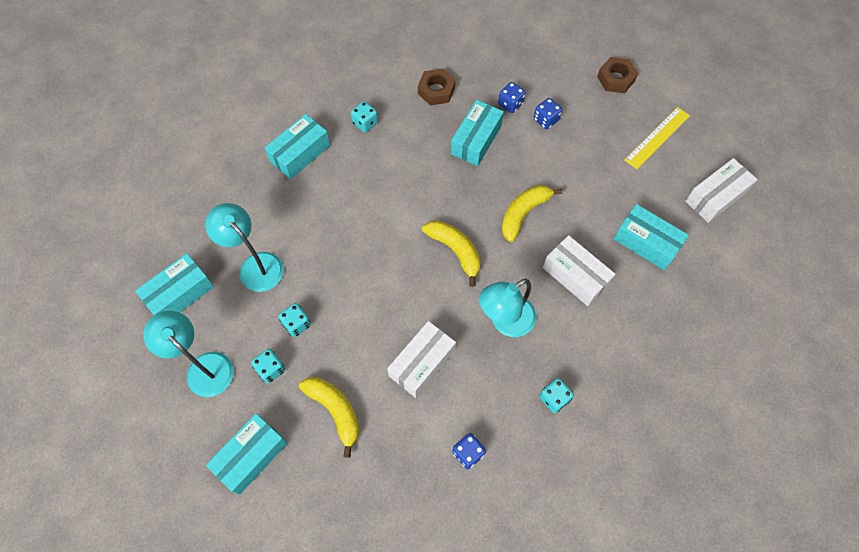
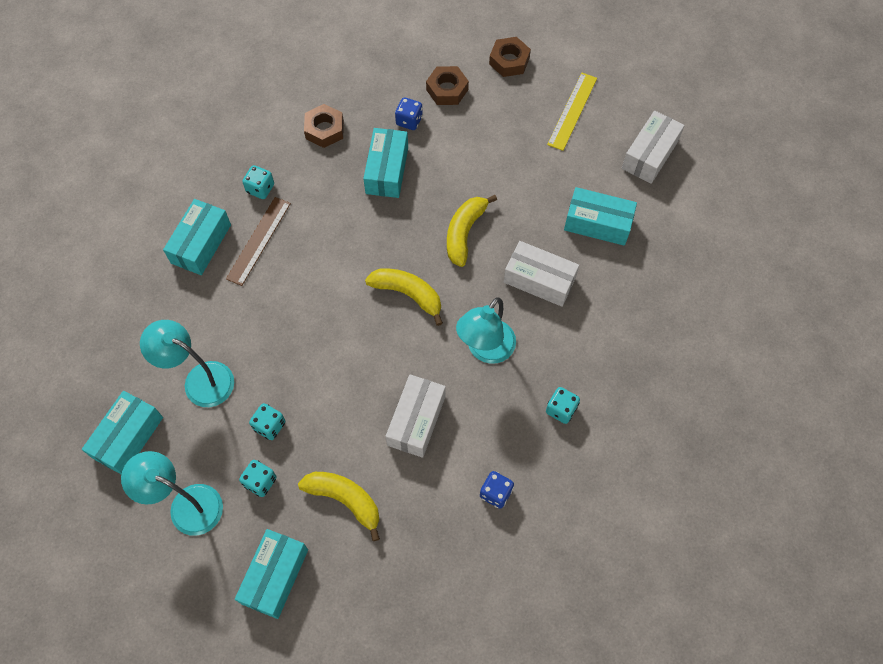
camera: 20 degrees left, 0 degrees up
blue dice [534,98,562,129] -> none
none -> brown ruler [226,197,291,286]
none -> brown nut [426,66,469,105]

